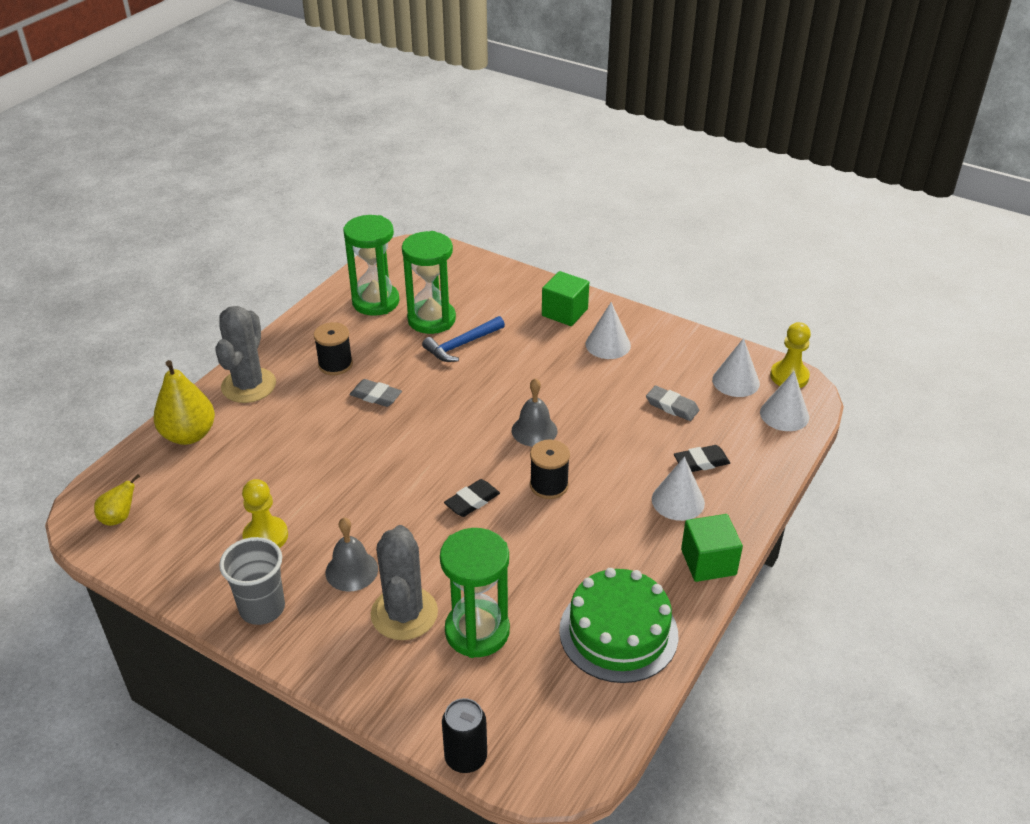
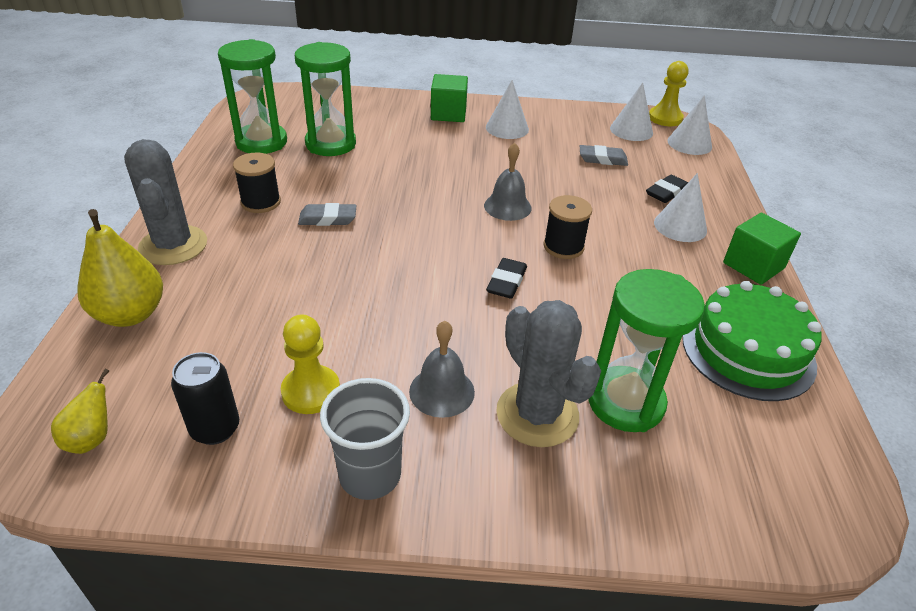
camera: 30 degrees left, 0 degrees up
blue hammer [422,316,505,362] -> none
black can [442,698,487,773] -> black can moved to [171,352,239,445]

